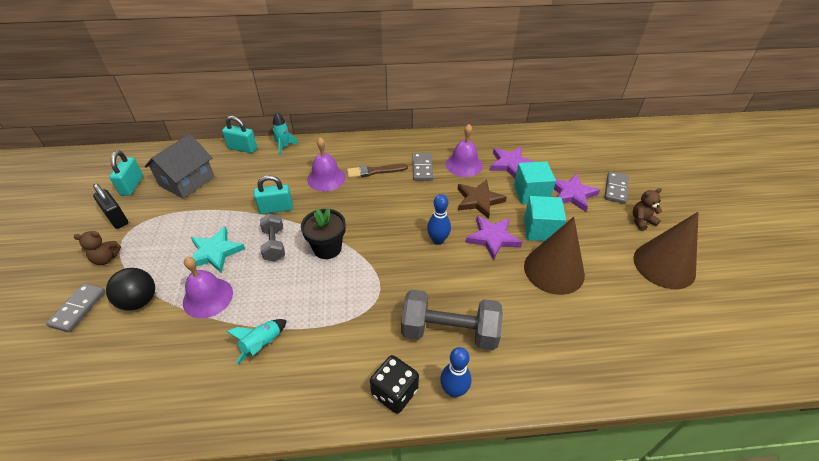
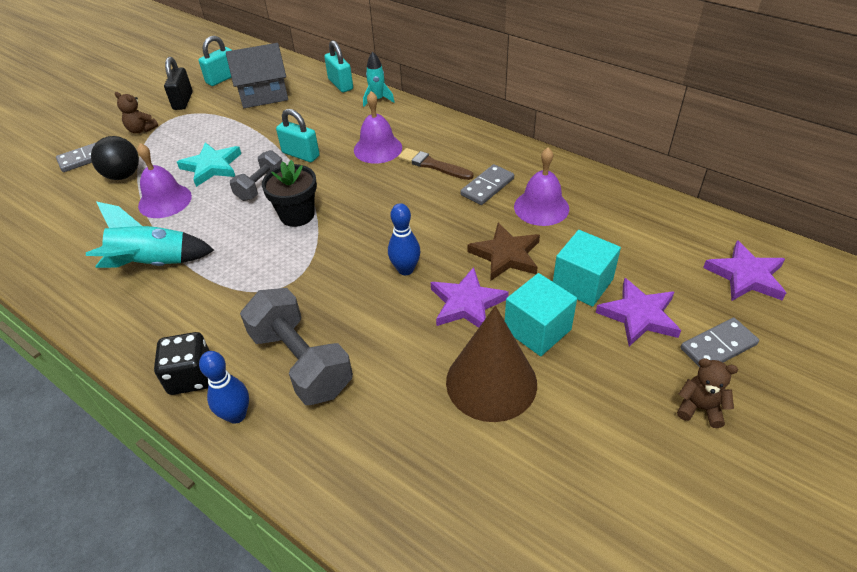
camera: 45 degrees right, 0 degrees up
turquoise rocket [226,319,287,365] -> turquoise rocket [86,201,214,268], size x1.66
purple star [490,147,535,178] -> purple star moved to [703,240,786,301]
brown cone [633,212,698,289] -> none

